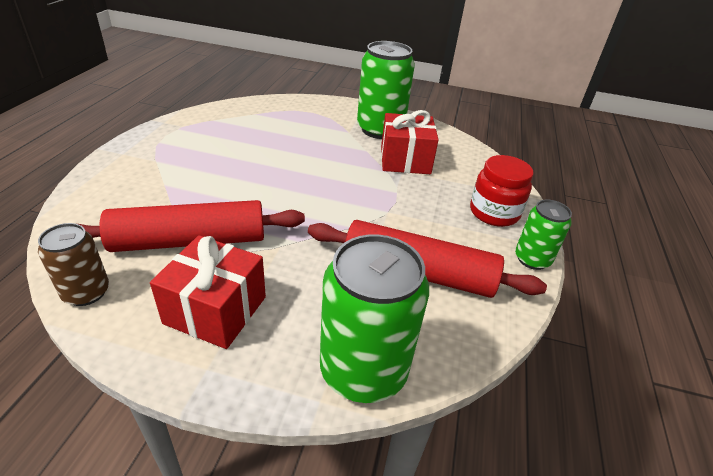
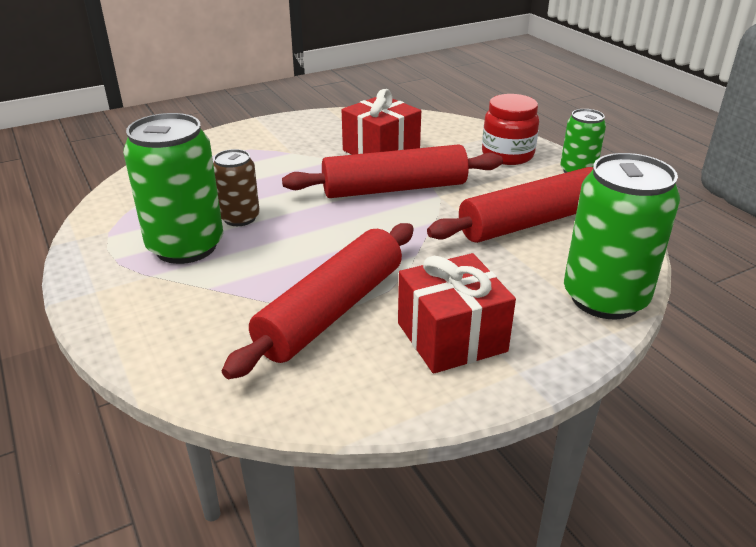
camera: 40 degrees left, 5 degrees down
brown can [38,223,109,306] -> brown can moved to [213,149,260,226]
green can [357,41,415,139] -> green can moved to [123,113,223,264]
none -> red rolling pin [282,145,503,198]

